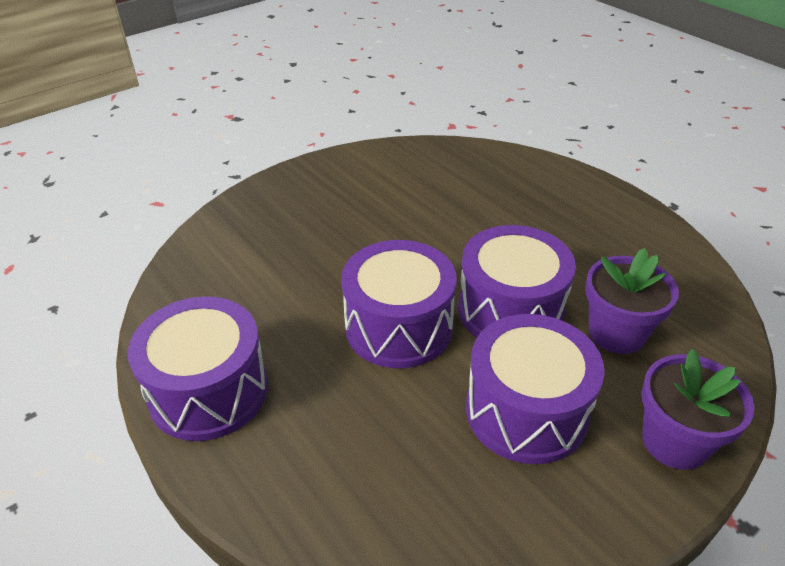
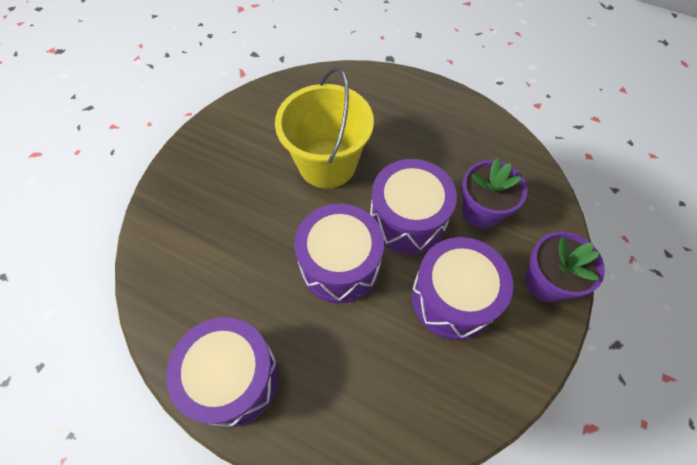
camera: 25 degrees left, 20 degrees up
none -> yellow bucket [275,67,374,188]

